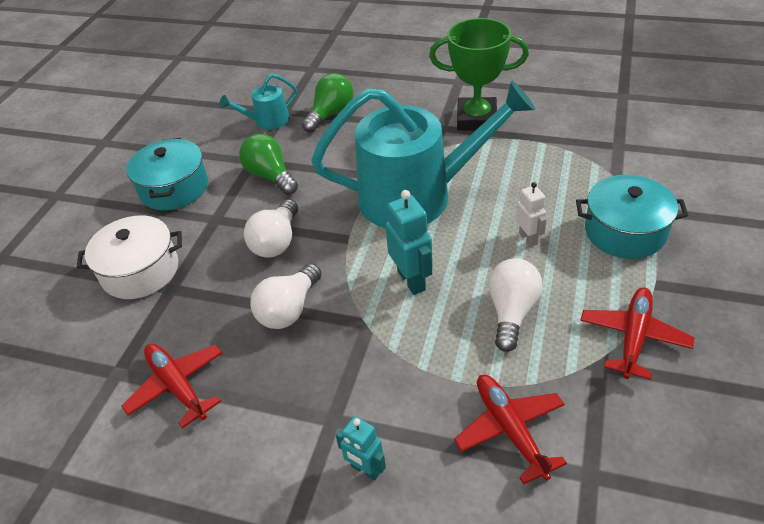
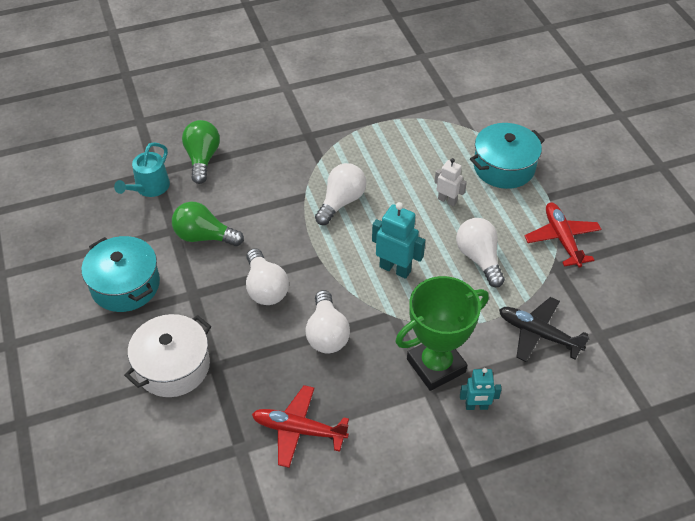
camera: 40 degrees left, 5 degrees up
turquoise watering can [311,81,535,228] -> white light bulb [315,163,366,225]
green trophy [429,18,529,131] -> green trophy moved to [395,276,489,391]
red plane [454,375,567,485] -> black plane [499,297,590,362]

